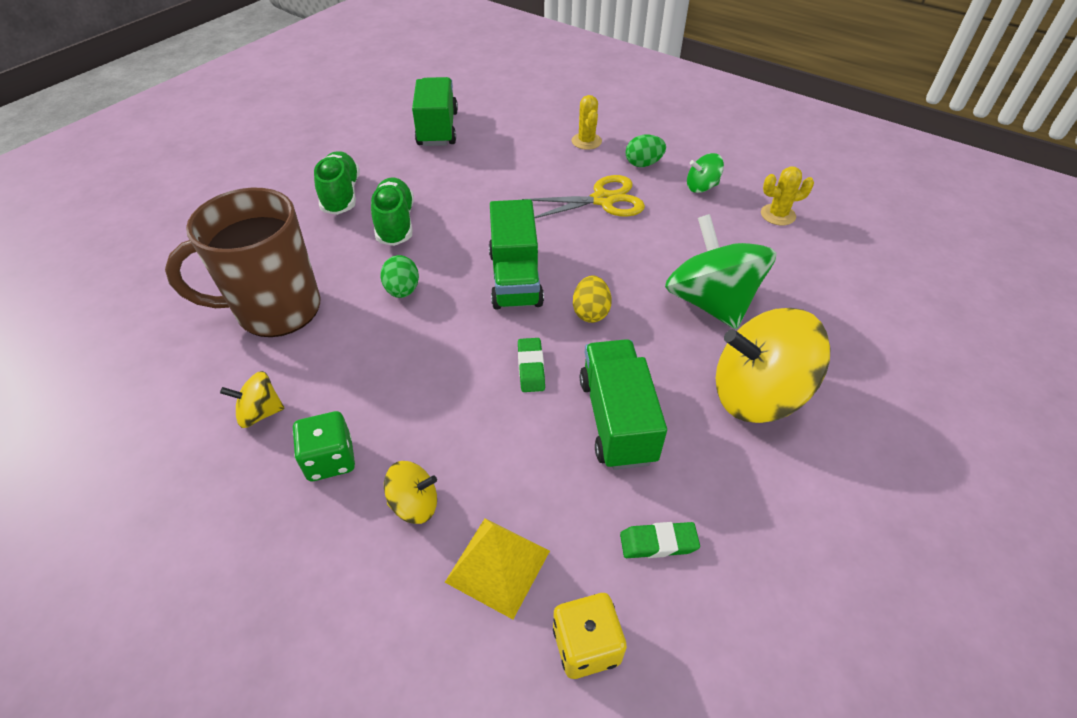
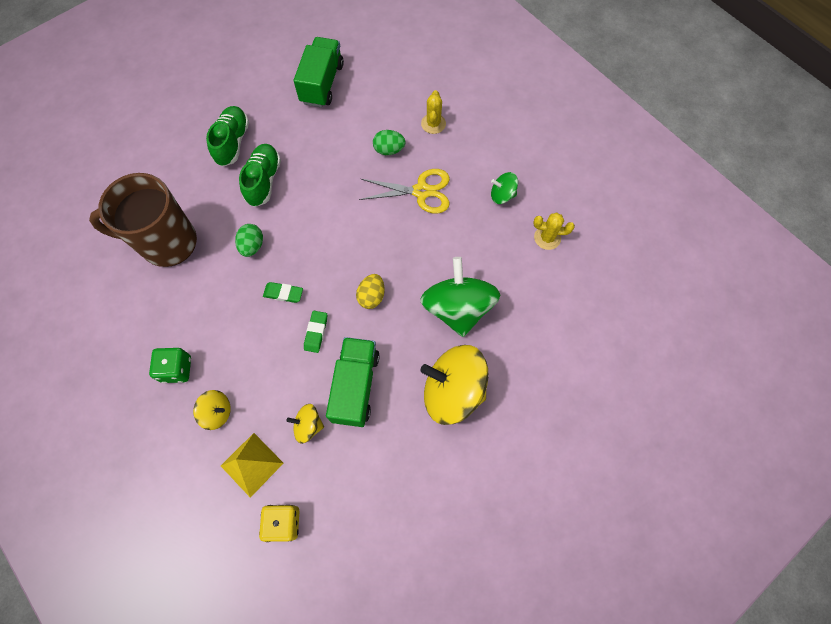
camera: 15 degrees right, 20 degrees up
yellow spinning top [220,371,285,428] -> yellow spinning top moved to [286,404,324,444]
green truck [489,199,544,310] -> none
green eraser [620,522,700,558] -> green eraser moved to [263,282,303,303]
green egg [626,134,666,167] -> green egg moved to [373,130,406,155]

